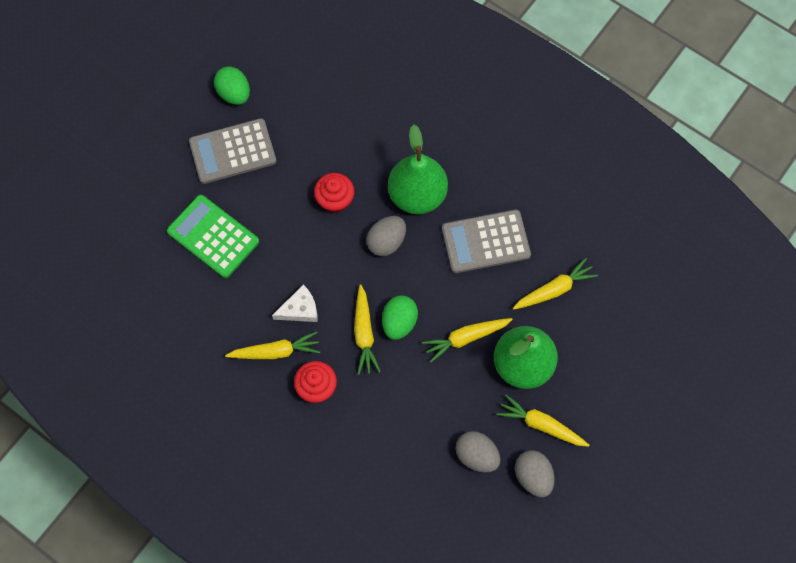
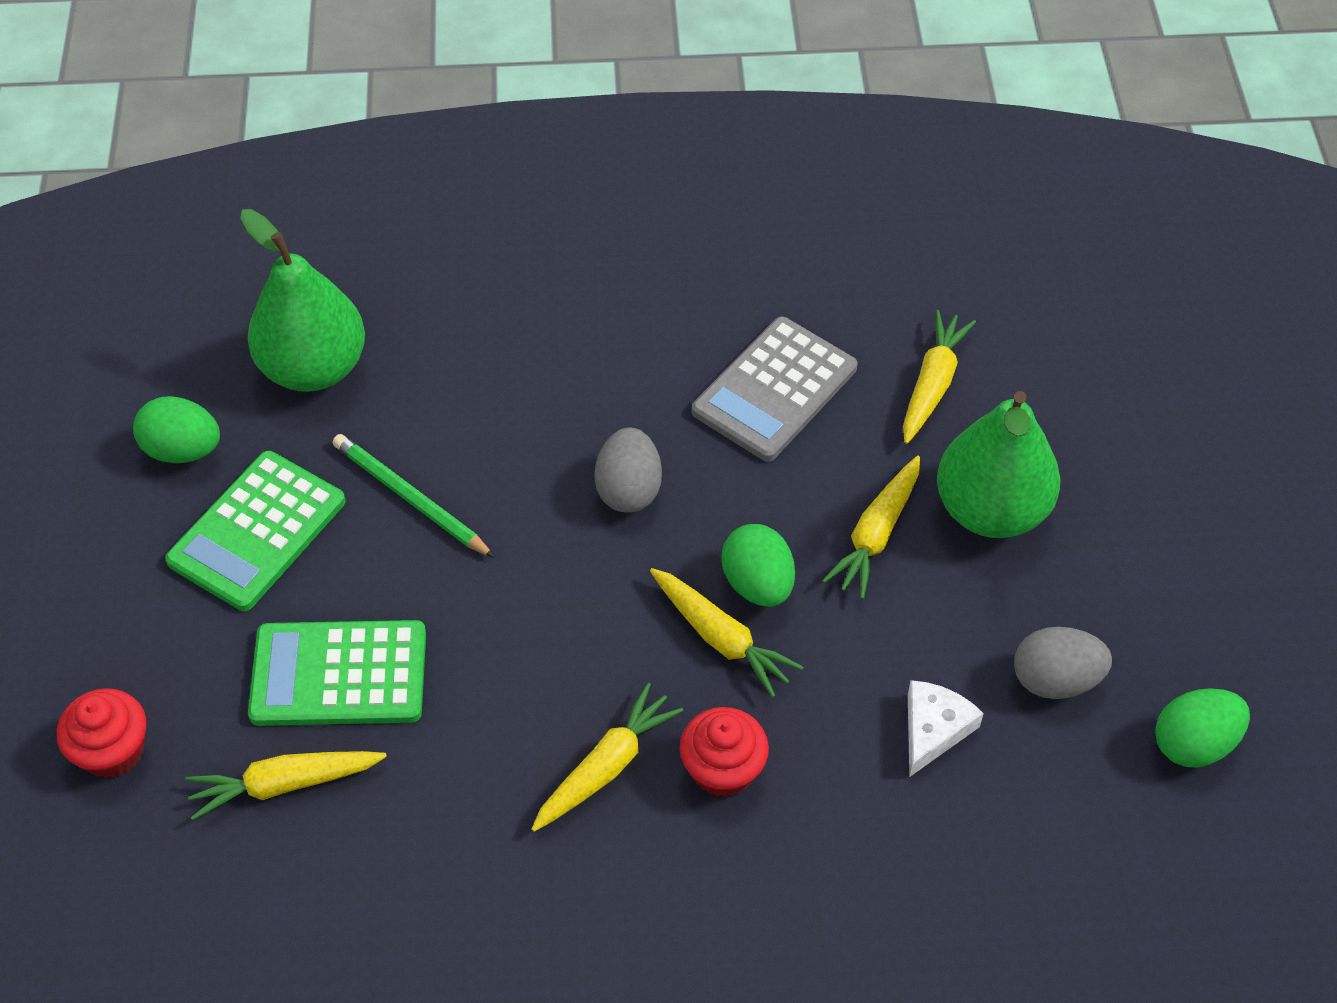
camera: 40 degrees left, 15 degrees down
grey calculator [189,118,277,184] -> green calculator [165,451,346,611]
white cheese [272,285,318,322] -> white cheese moved to [908,680,984,777]
red cupcake [314,173,355,213] -> red cupcake moved to [57,688,146,778]
green pear [388,125,448,214] -> green pear moved to [240,209,365,392]
yellow carrot [497,394,589,447] -> yellow carrot moved to [185,751,387,820]
grey egg [515,450,555,497] -> none
none -> green pencil [333,434,495,558]
none -> green egg [1155,688,1250,768]

